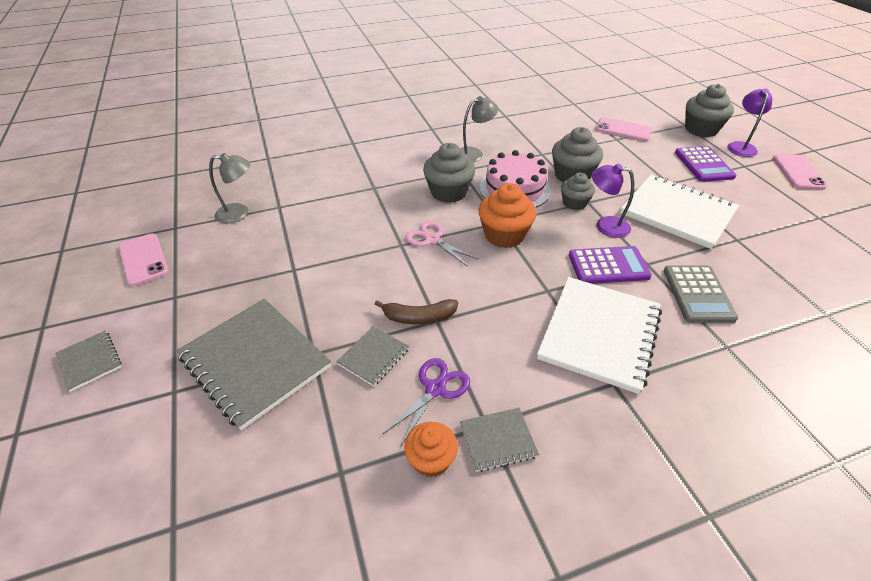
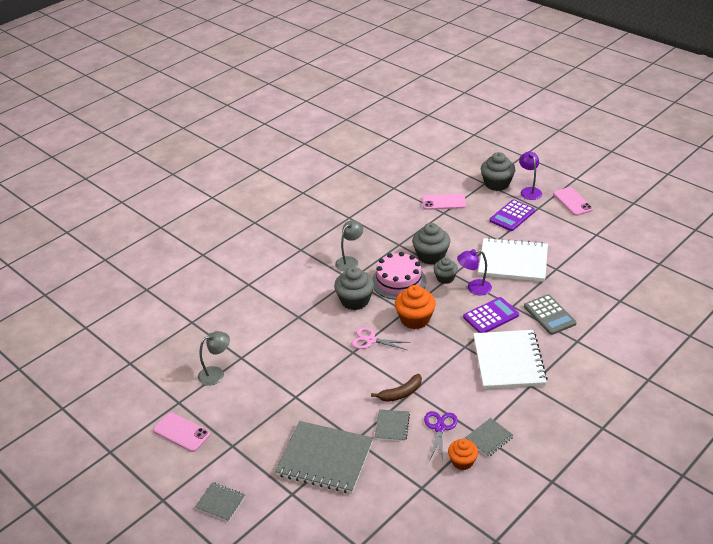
camera: 25 degrees left, 5 degrees down
purple calculator [675,146,736,182] -> purple calculator turned 75 degrees clockwise [490,199,535,231]

